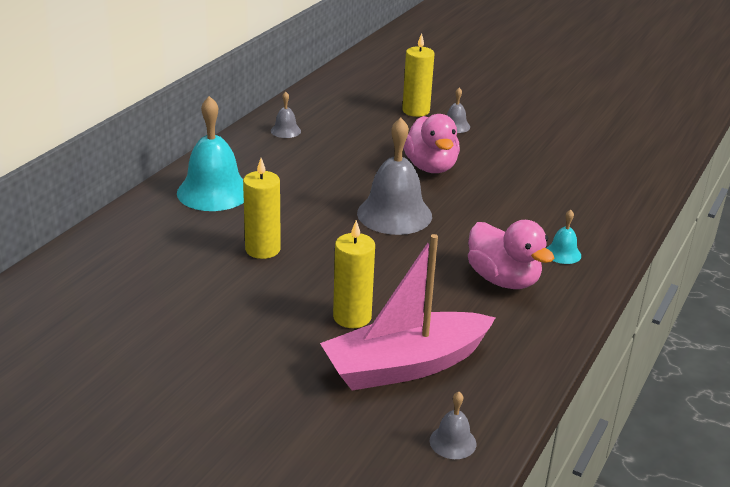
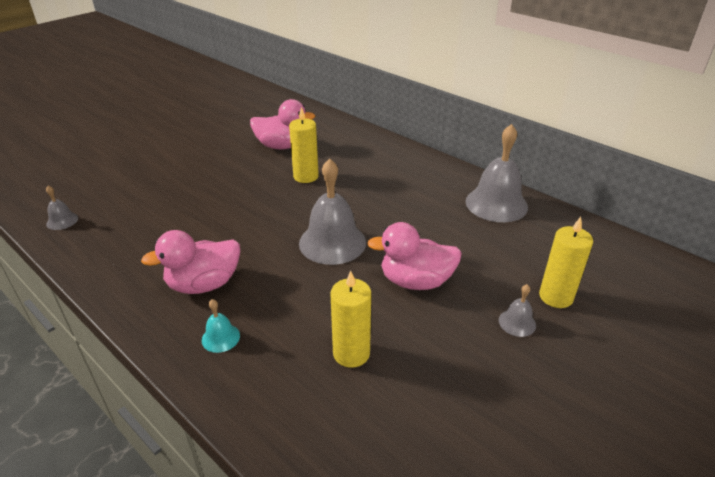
camera: 105 degrees right, 5 degrees up
turquoise bell [177,96,244,211] -> none
grey bell [271,91,301,138] -> grey bell [465,124,528,222], size x2.17
pink boat [320,234,496,391] -> none
yellow candle [333,220,375,328] -> yellow candle moved to [331,271,371,368]
none -> pink duck [250,99,316,149]

